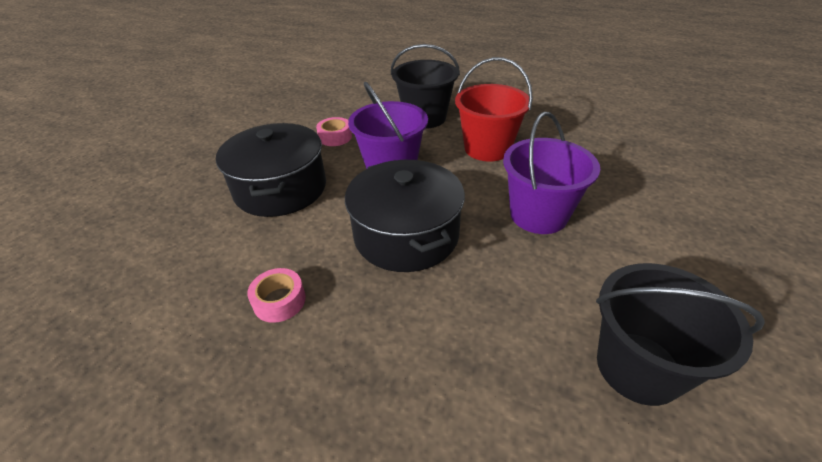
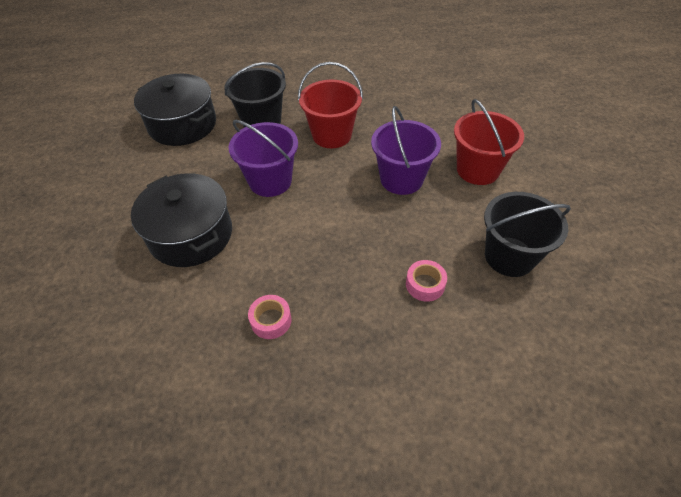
camera: 30 degrees left, 10 degrees up
pink tape [316,117,352,146] -> pink tape moved to [406,260,447,302]
black pot [345,160,465,272] -> black pot moved to [134,74,216,146]
none -> red bucket [454,99,524,185]

